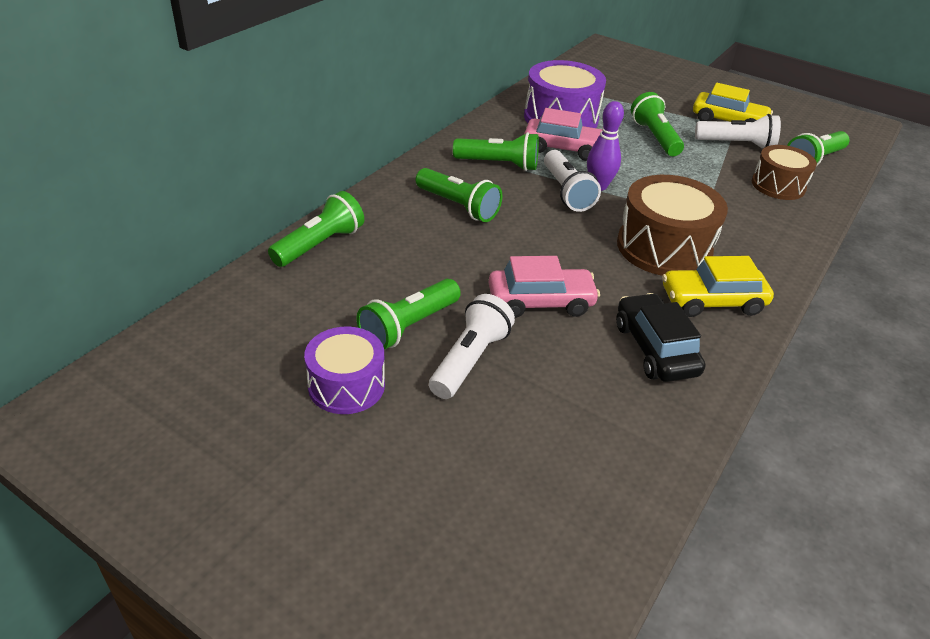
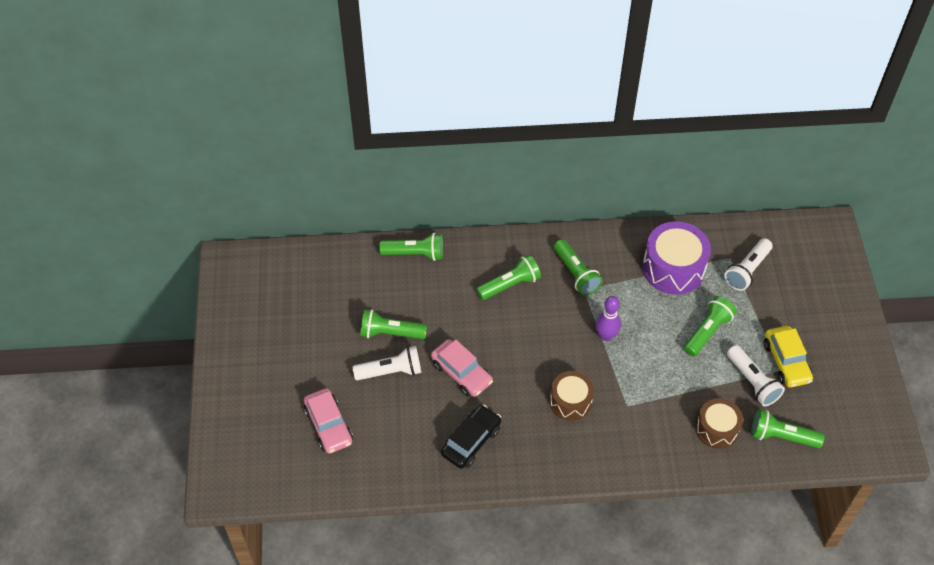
camera: 55 degrees right, 15 degrees up
purple drum [304,326,385,414] -> none
green flashlight [416,168,502,222] -> green flashlight turned 120 degrees counterclockwise [476,255,541,300]
pink car [524,108,602,161] -> pink car moved to [304,388,353,454]
white flashlight [544,150,601,212] -> white flashlight moved to [724,238,773,291]
brown drum [617,175,728,276] -> brown drum [550,371,594,421], size x0.63
yellow car [662,256,774,317] -> none

